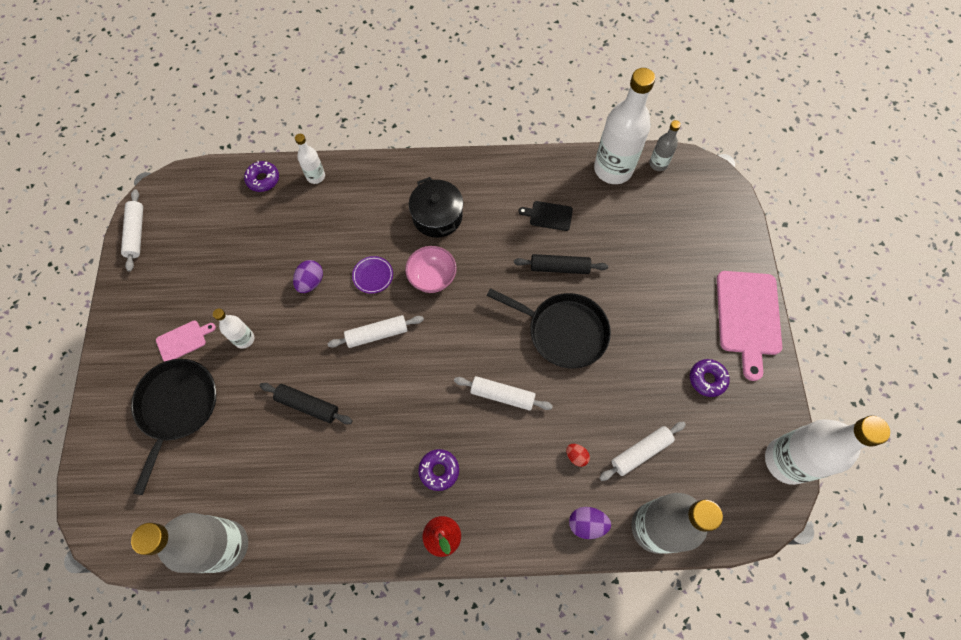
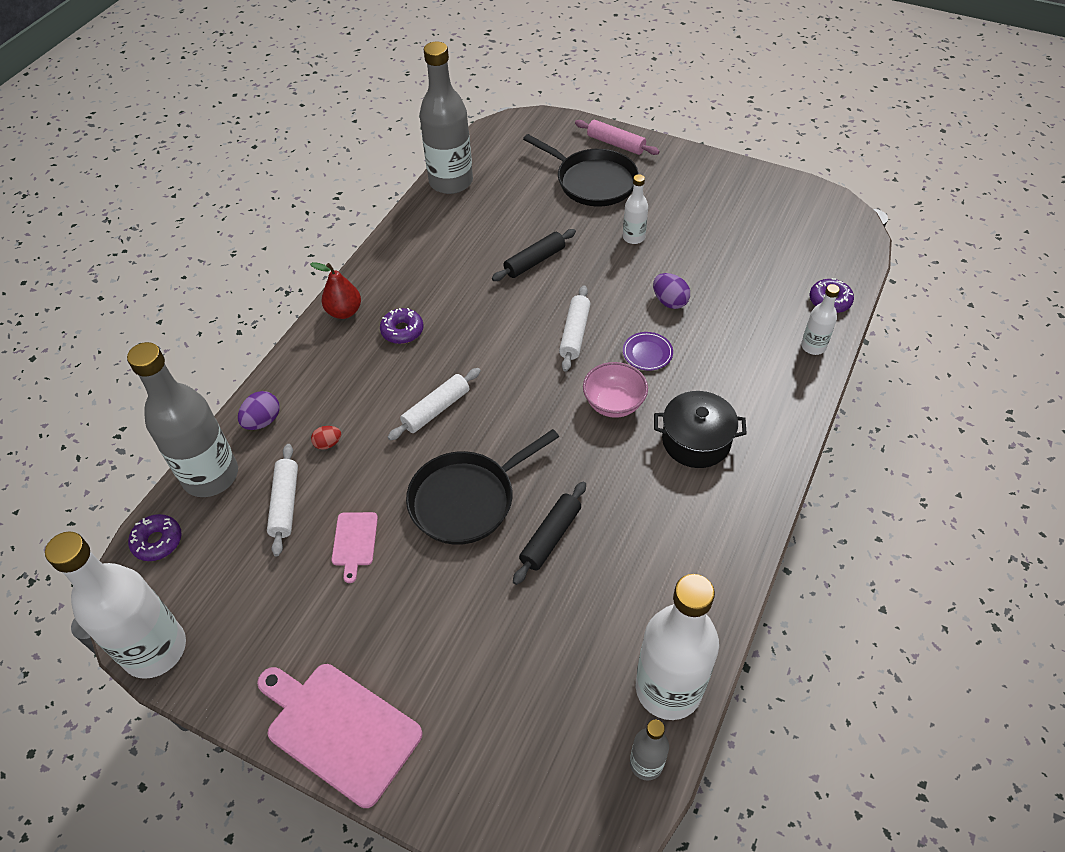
camera: 120 degrees right, 15 degrees down
white rolling pin [121,189,143,272] -> none
pink cutting board [156,321,216,362] -> pink cutting board moved to [332,512,378,583]
black cutting board [518,201,573,231] -> none
purple donut [690,359,730,397] -> purple donut moved to [128,514,182,561]
none -> pink rolling pin [575,120,660,155]

